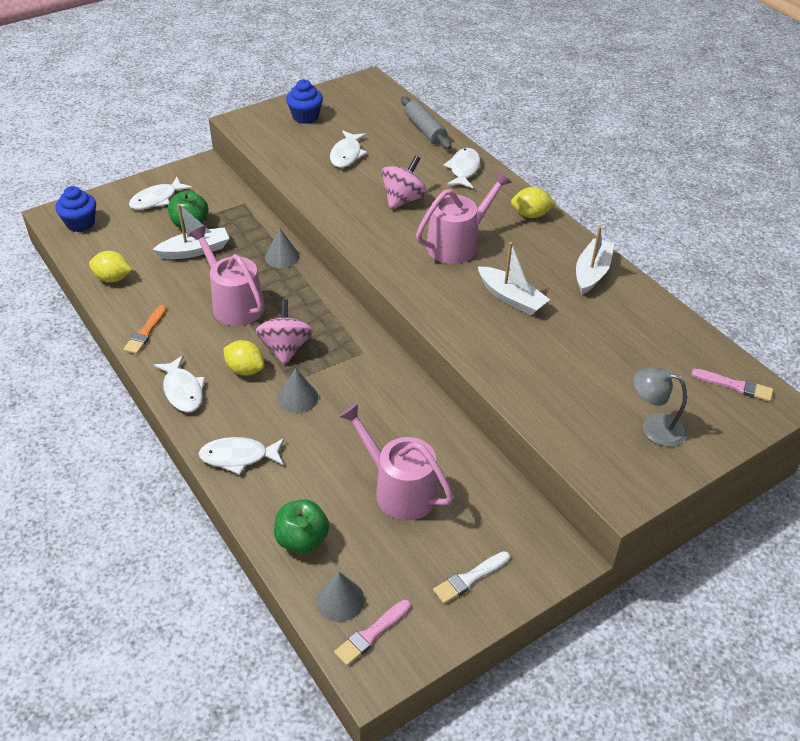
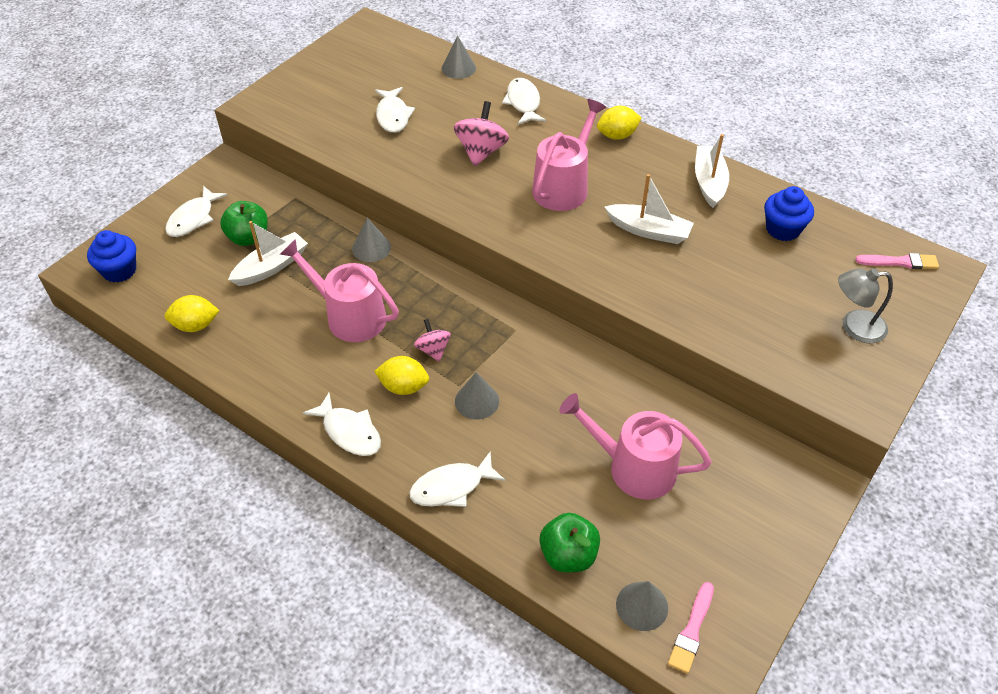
camera: 20 degrees left, 5 degrees up
orange brush [123,305,167,354] -> none
pink spinning top [256,299,313,365] -> pink spinning top [414,319,451,362], size x0.60
blue cupcake [286,79,323,124] -> blue cupcake moved to [764,186,814,241]
grey rolling pin [401,96,452,149] -> grey cone [442,36,476,79]
white brush [433,551,510,604] -> none

